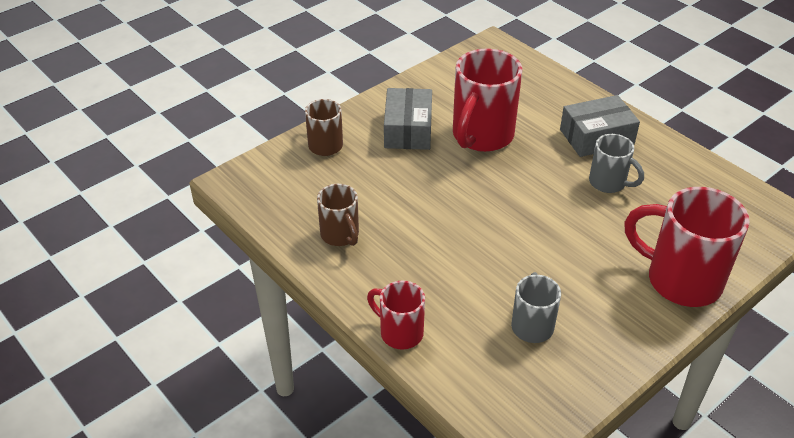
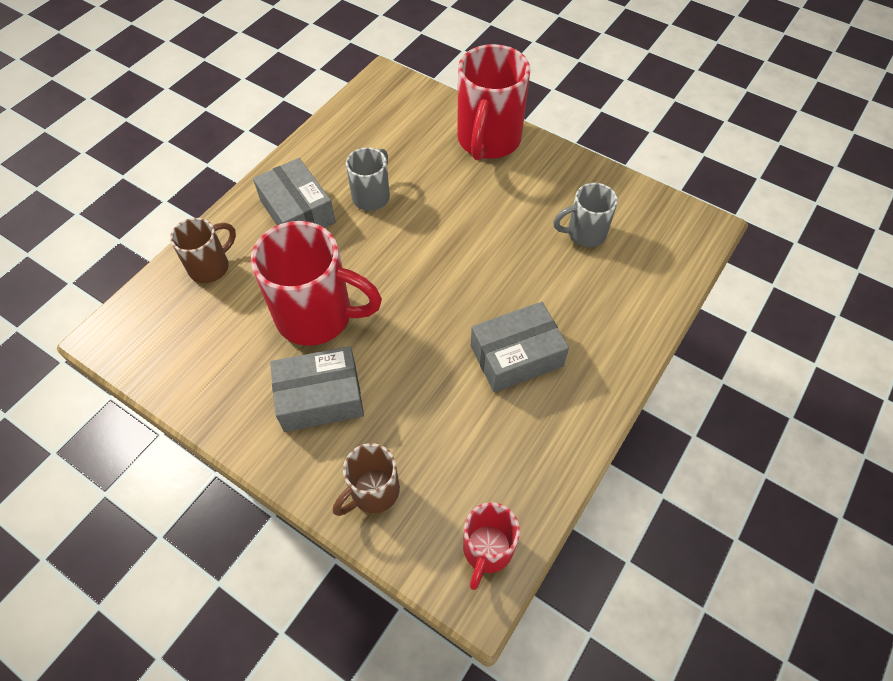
camera: 105 degrees left, 15 degrees up
brown mug [317,184,359,246] -> brown mug moved to [170,218,236,283]
red mug [367,281,425,350] -> red mug moved to [463,502,520,590]
none -> grey box [471,302,569,393]

